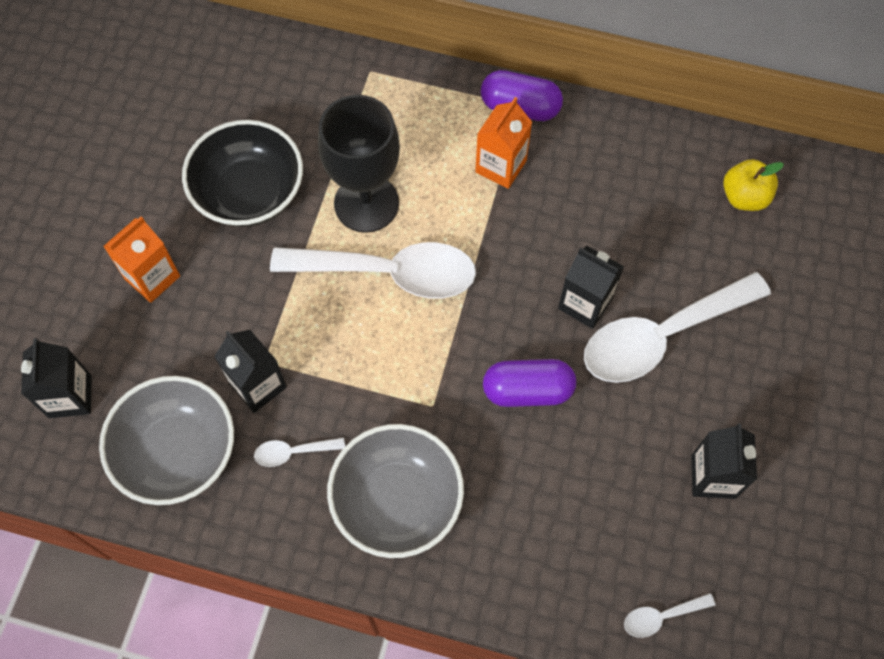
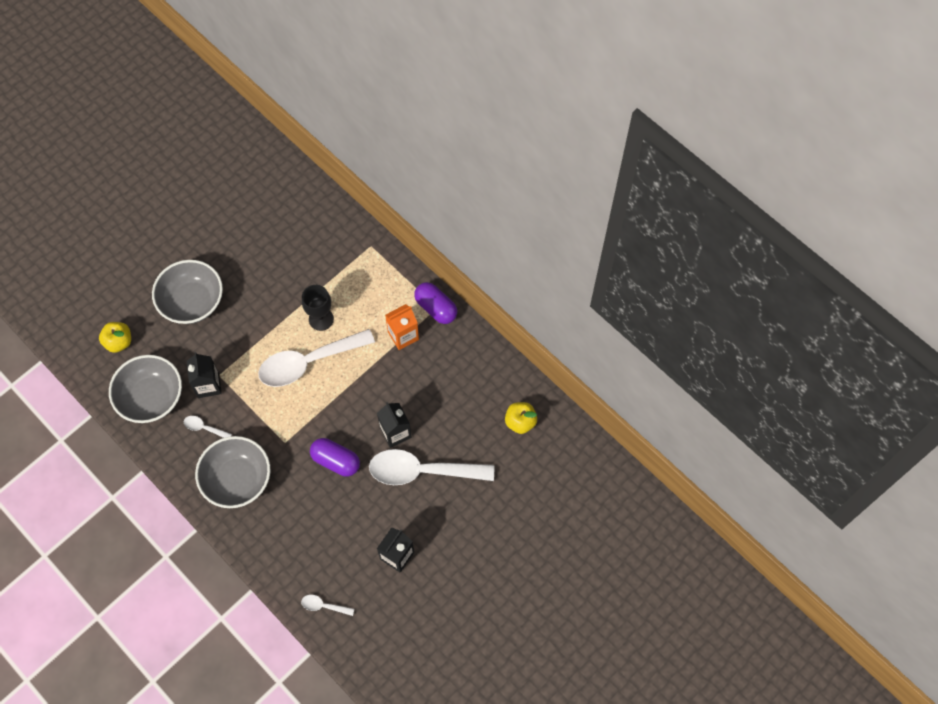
camera: 30 degrees right, 0 degrees up
black carton [21,338,92,418] -> yellow apple [99,322,131,353]
orange carton [103,216,180,303] -> grey bowl [152,260,223,324]
black bowl [182,120,303,227] -> none
white spoon [270,242,476,299] -> white spoon turned 120 degrees clockwise [258,329,375,387]
black goblet [318,95,400,233] -> black goblet [302,285,334,331], size x0.65

